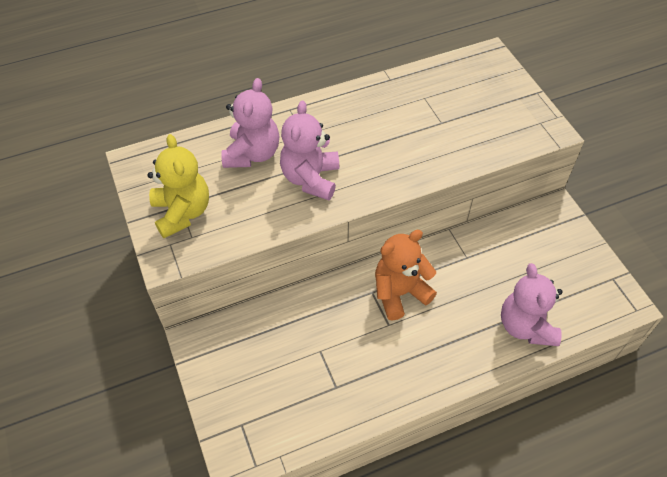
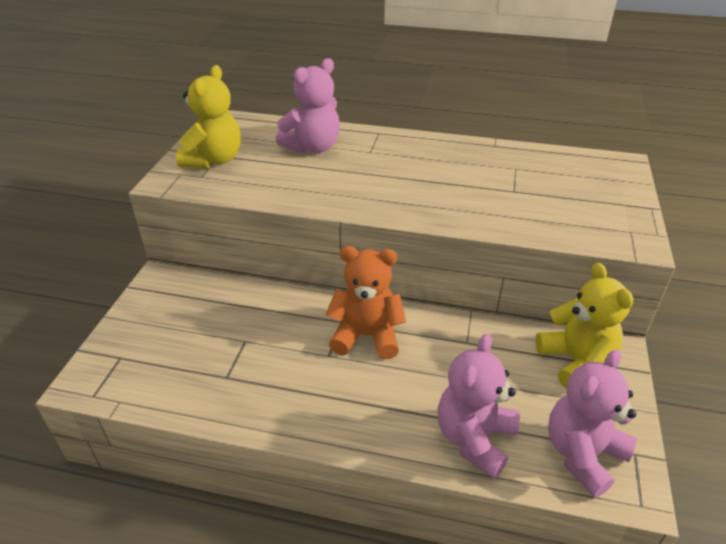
camera: 35 degrees right, 15 degrees down
pink teddy bear [280,101,339,200] -> pink teddy bear moved to [548,349,637,498]
none -> yellow teddy bear [535,263,633,389]

